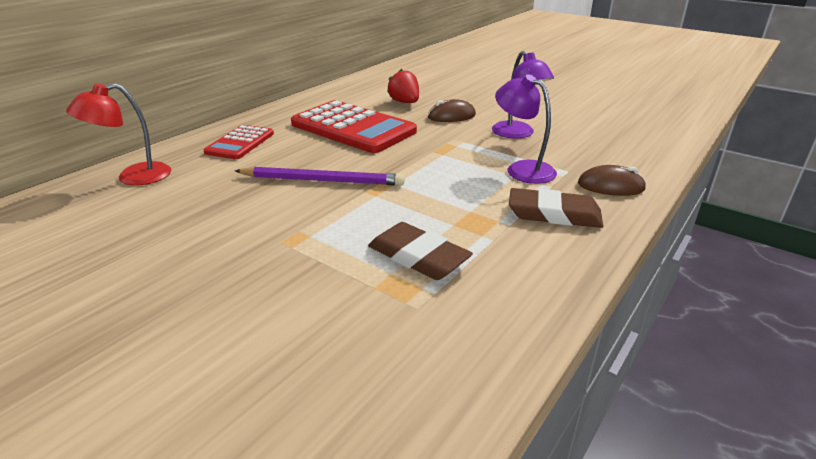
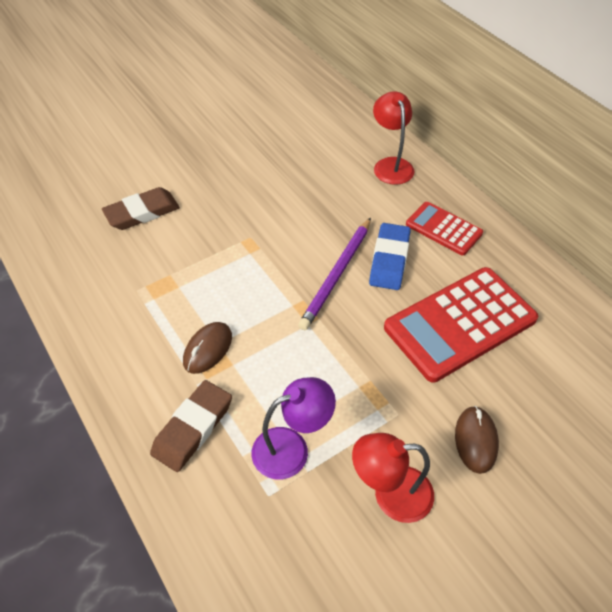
camera: 110 degrees right, 20 degrees up
brown eraser [368,222,473,280] -> brown eraser moved to [102,187,180,230]
red strawberry [387,69,419,103] -> none
purple lamp [492,51,554,138] -> red lamp [352,433,434,523]
brown mouse [578,165,646,196] -> brown mouse moved to [183,322,232,374]
none -> blue eraser [369,223,411,290]

